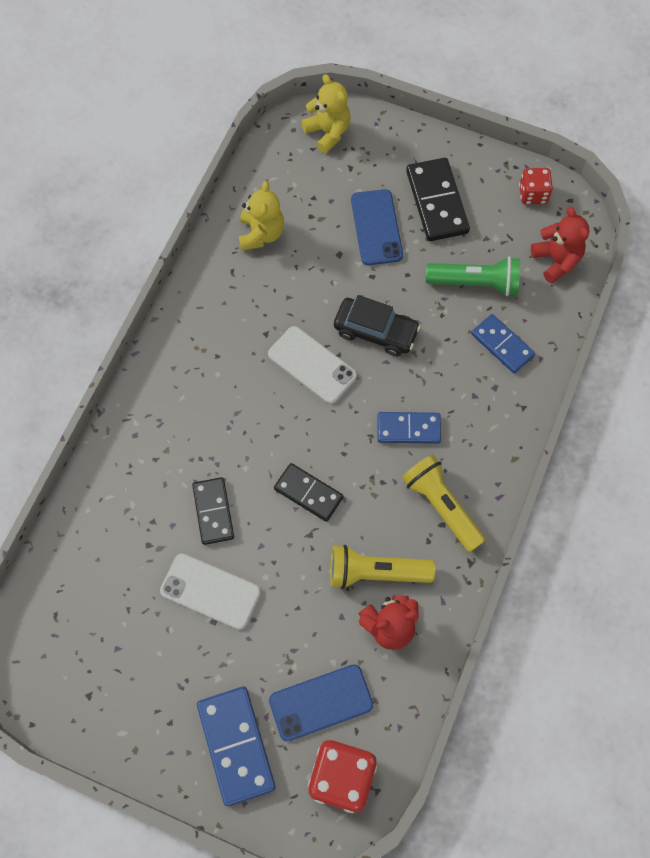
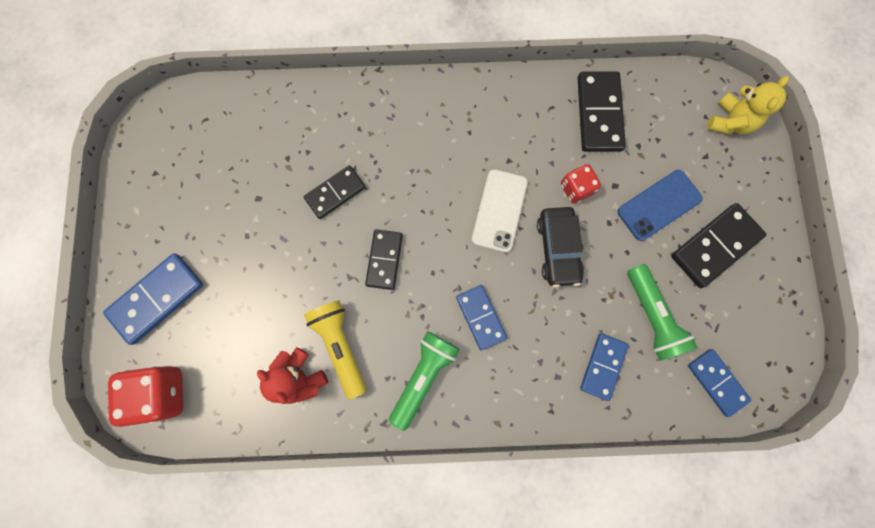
camera: 65 degrees right, 10 degrees up
white phone [160,554,261,630] -> none
yellow teddy bear [239,181,284,251] -> black domino [578,72,626,152]
blue phone [269,664,373,742] -> none
yellow flashlight [402,454,486,552] -> green flashlight [389,331,460,430]
red dice [519,168,553,204] -> red dice moved to [561,164,601,204]
red teddy bear [531,206,589,283] -> blue domino [688,349,752,417]

